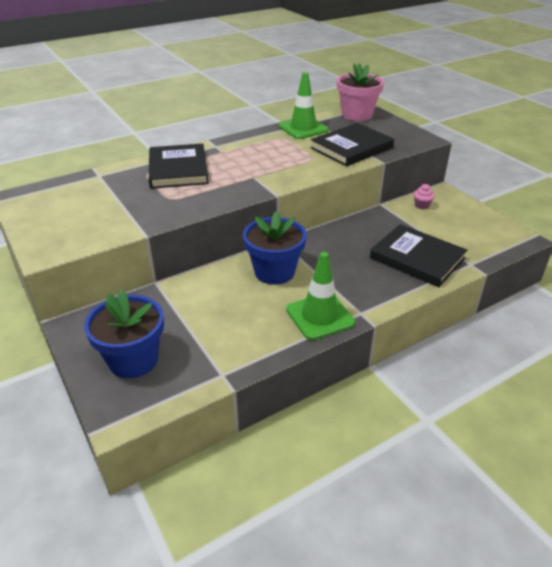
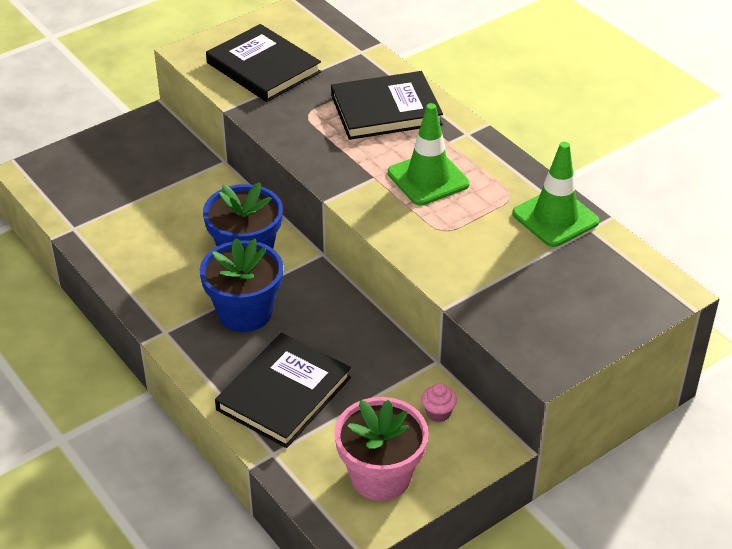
camera: 85 degrees right, 5 degrees up
blue flower pot [84,289,164,379] -> blue flower pot moved to [200,238,283,332]
green traffic cone [286,252,355,340] -> green traffic cone moved to [388,103,470,206]
black book [310,123,394,166] -> black book moved to [206,24,321,102]
pink flower pot [337,63,384,121] -> pink flower pot moved to [335,397,429,501]

